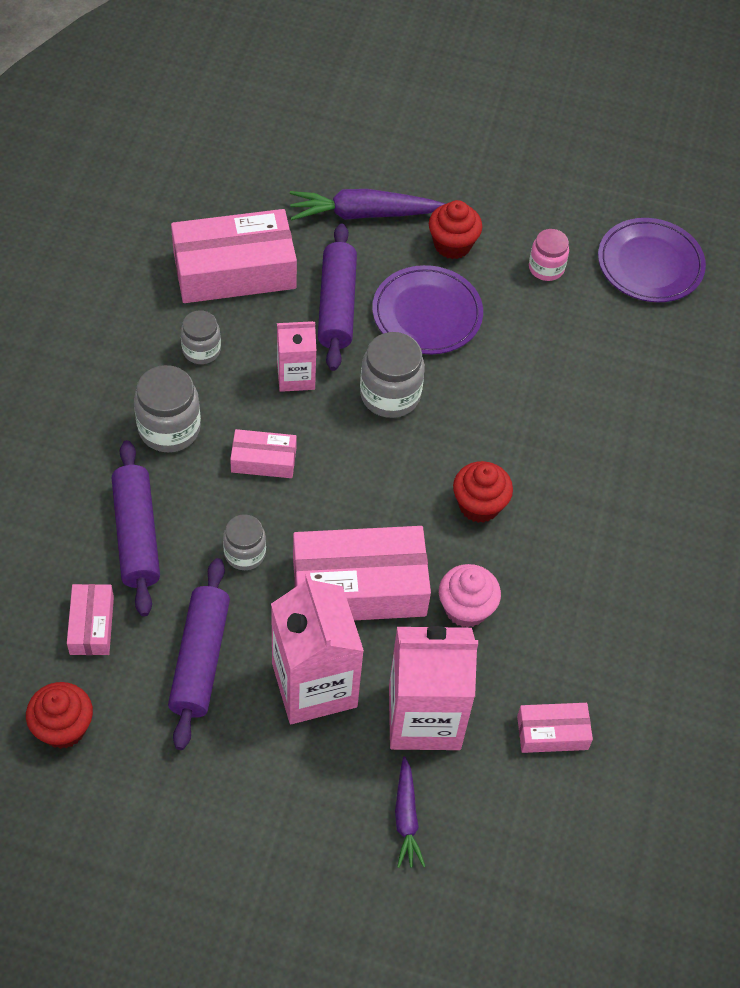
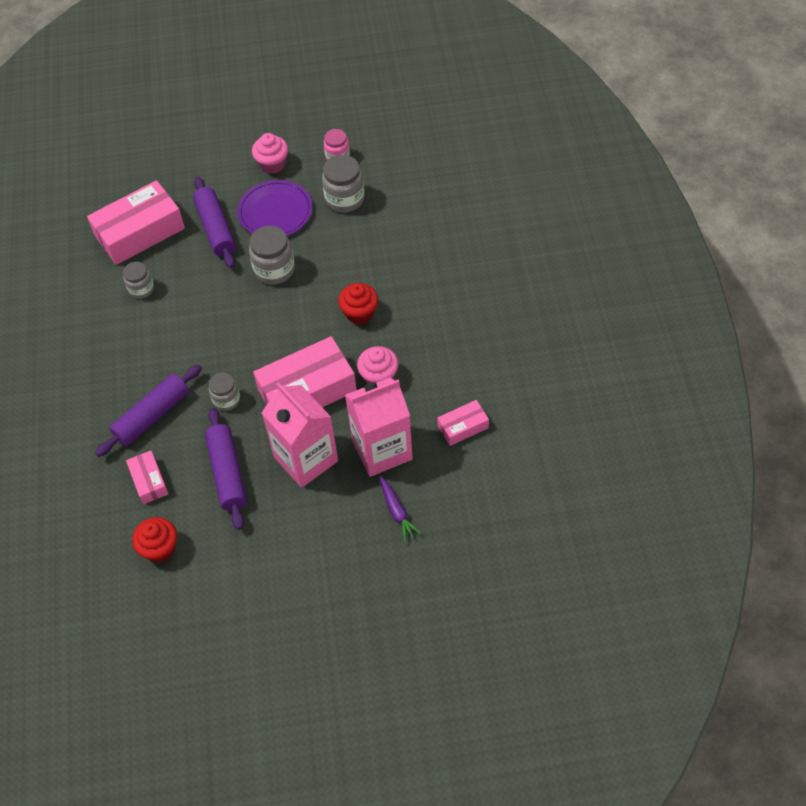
camera: 15 degrees left, 0 degrees up
purple rolling pin [112,440,160,616] -> purple rolling pin turned 75 degrees clockwise [95,364,202,457]
grey jar [134,365,201,452] -> grey jar moved to [322,155,365,212]
pink box [230,429,297,478] -> none
pink carton [277,321,316,392] -> none
purple carrot [289,189,446,221] -> none
red cupcake [429,200,482,259] -> pink cupcake [252,133,288,174]
purple plate [598,218,706,302] -> none

